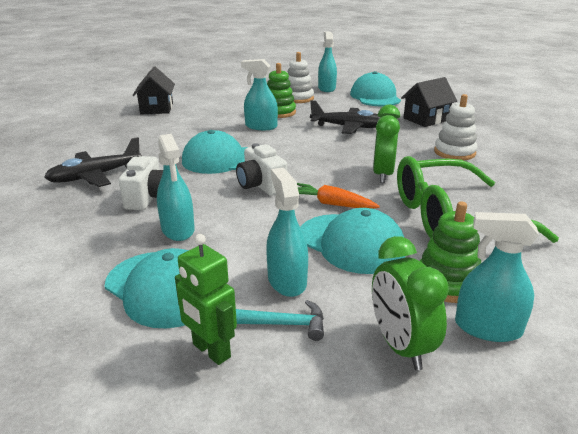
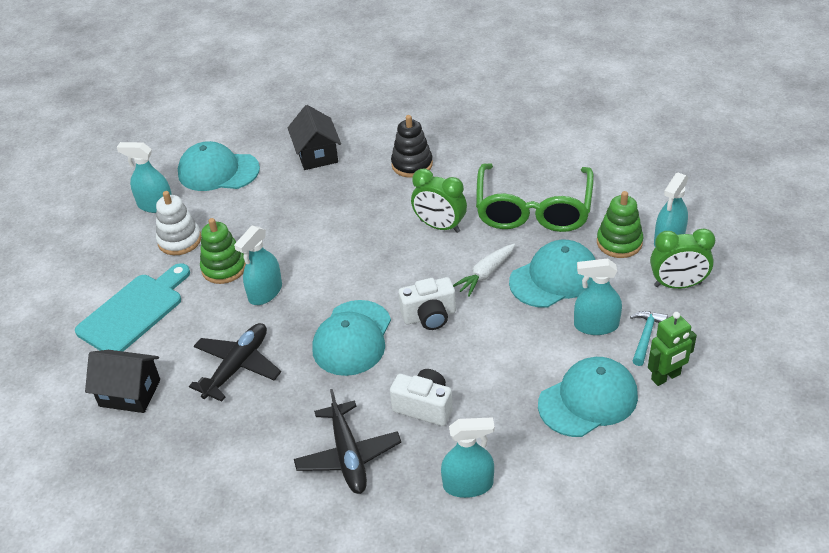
camera: 70 degrees left, 15 degrees up
turquoise spray bottle [157,134,195,241] -> turquoise spray bottle moved to [441,417,495,498]
orange carrot [297,183,380,209] -> white carrot [453,244,515,297]
black plane [310,100,381,134] -> black plane moved to [189,323,281,402]
white stacking toy [434,94,478,160] -> black stacking toy [391,115,433,178]
none -> turquoise cutting board [75,263,190,352]

